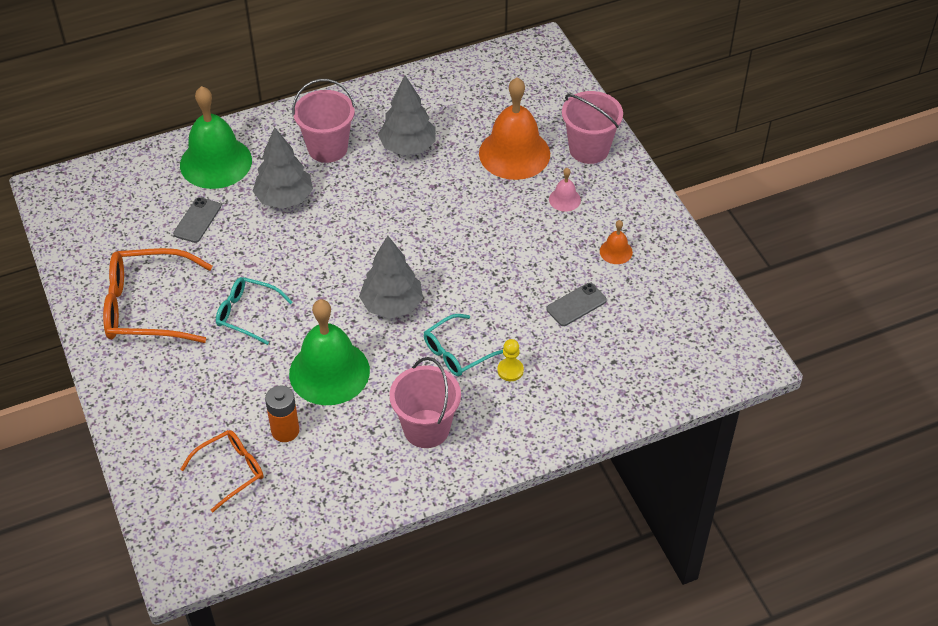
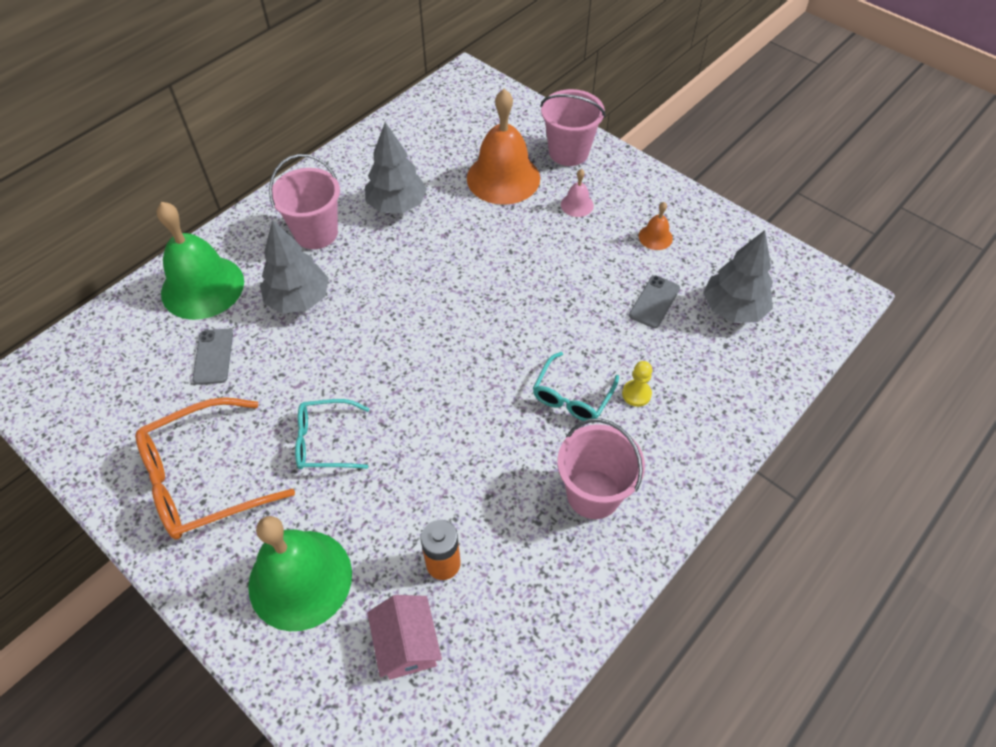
camera: 25 degrees left, 5 degrees up
orange glasses [180,430,264,512] -> pink house [367,595,442,680]
green bell [289,299,370,405] -> green bell moved to [248,516,352,631]
grey tree [359,235,423,319] -> grey tree moved to [703,230,773,323]

